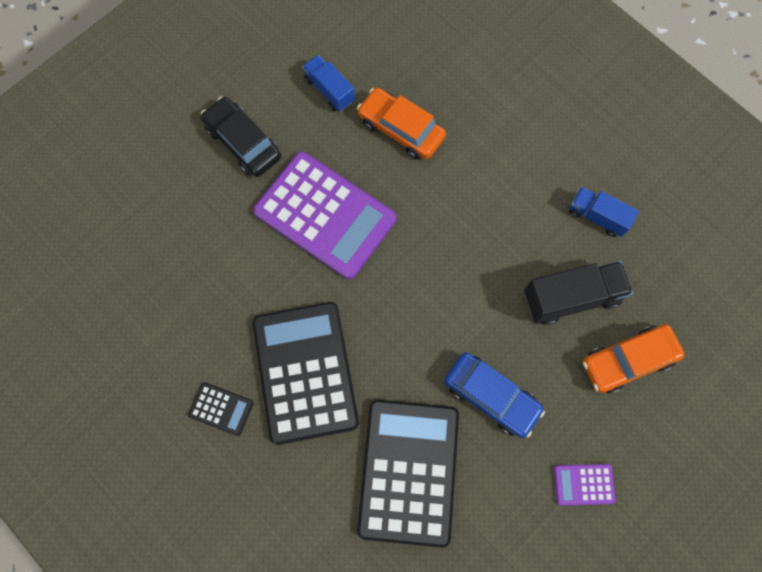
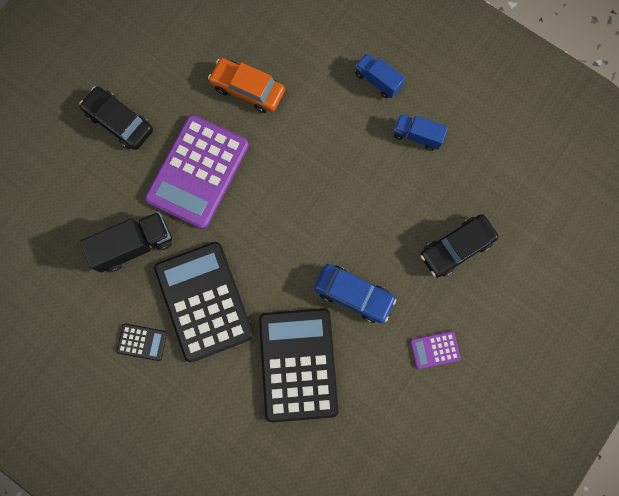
camera: 10 degrees left, 5 degrees up
purple calculator [253,152,396,279] -> purple calculator turned 90 degrees clockwise [145,115,249,229]
blue truck [302,55,355,112] -> blue truck moved to [355,53,405,98]
black truck [524,261,633,325] -> black truck moved to [80,212,172,273]
orange car [583,324,685,393] -> black car [420,214,499,278]

